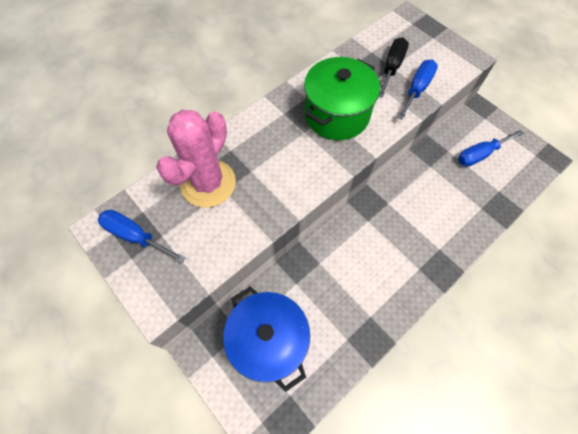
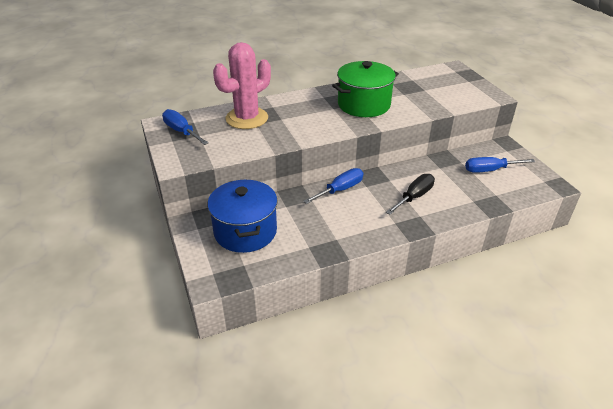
camera: 20 degrees right, 25 degrees down
black screwdriver [379,37,409,98] -> black screwdriver moved to [386,174,435,215]
blue screwdriver [397,59,438,120] -> blue screwdriver moved to [303,168,363,204]

